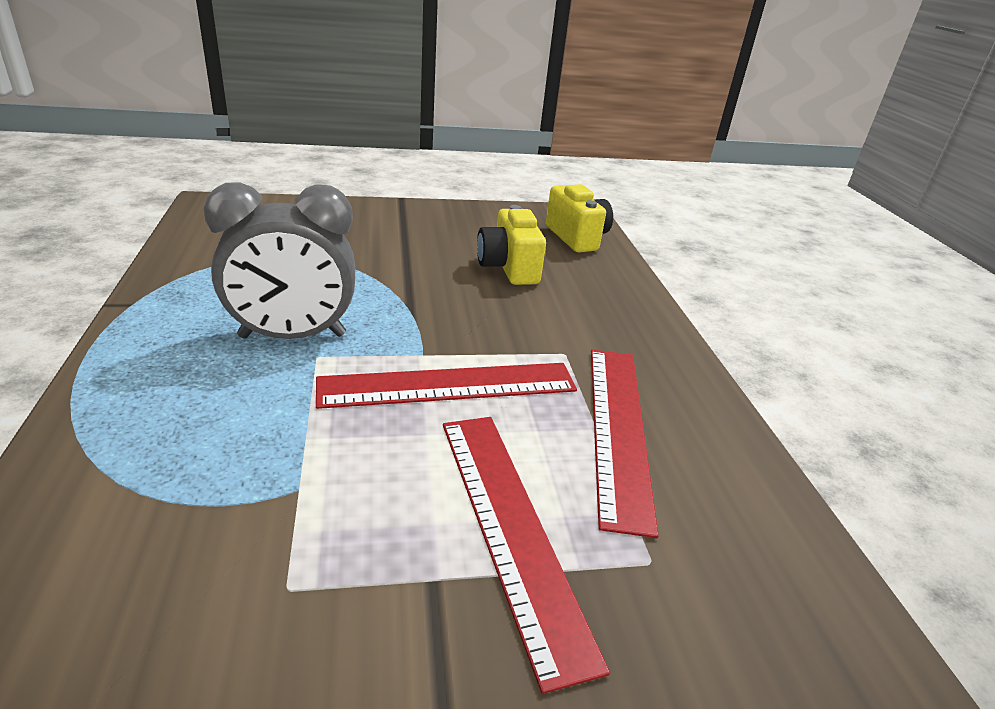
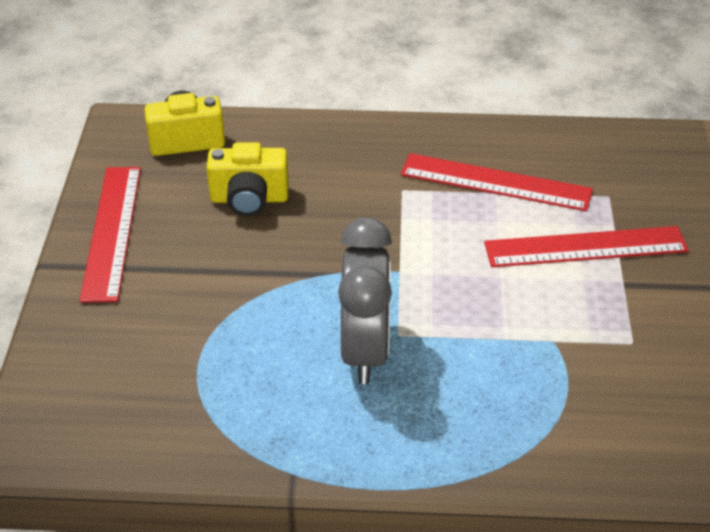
camera: 75 degrees left, 10 degrees up
red ruler [316,363,577,409] -> red ruler moved to [79,167,141,303]

